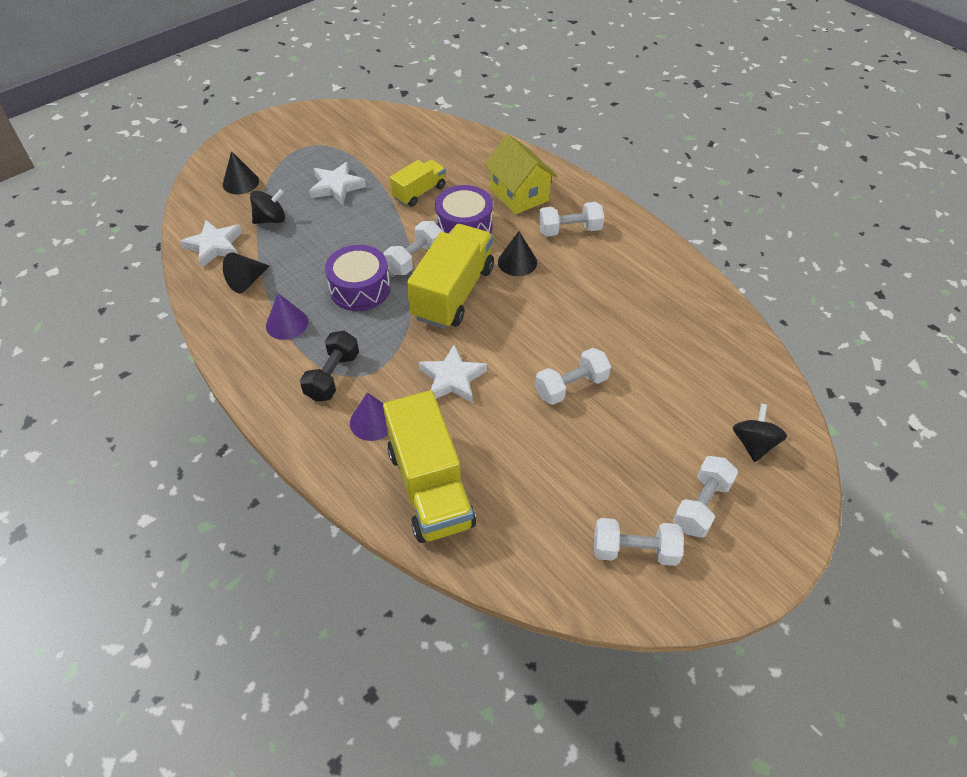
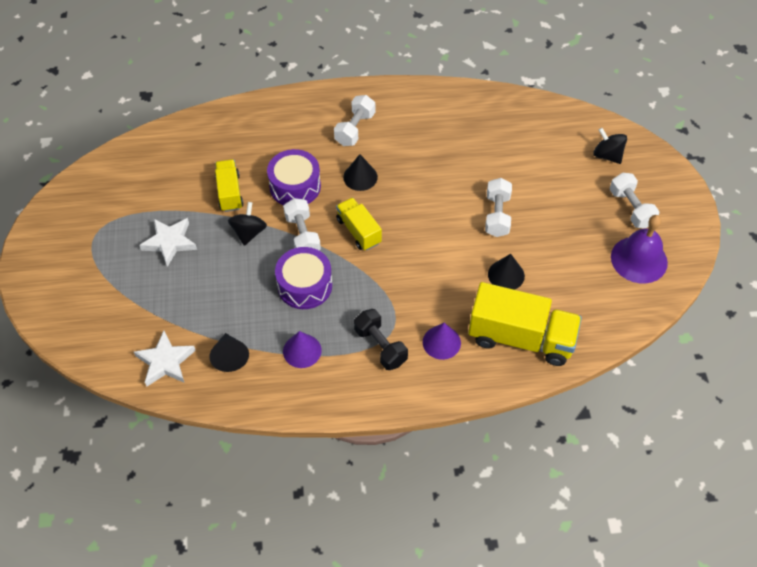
camera: 55 degrees left, 5 degrees up
black cone [223,151,259,194] -> black cone moved to [488,254,525,290]
black spinning top [250,189,285,224] -> black spinning top moved to [228,202,267,246]
yellow truck [407,224,494,329] -> yellow truck [336,197,382,251], size x0.56
white star [419,344,487,403] -> none
yellow house [484,135,557,215] -> none
white dumbbell [594,518,684,566] -> purple bell [611,215,668,283]

